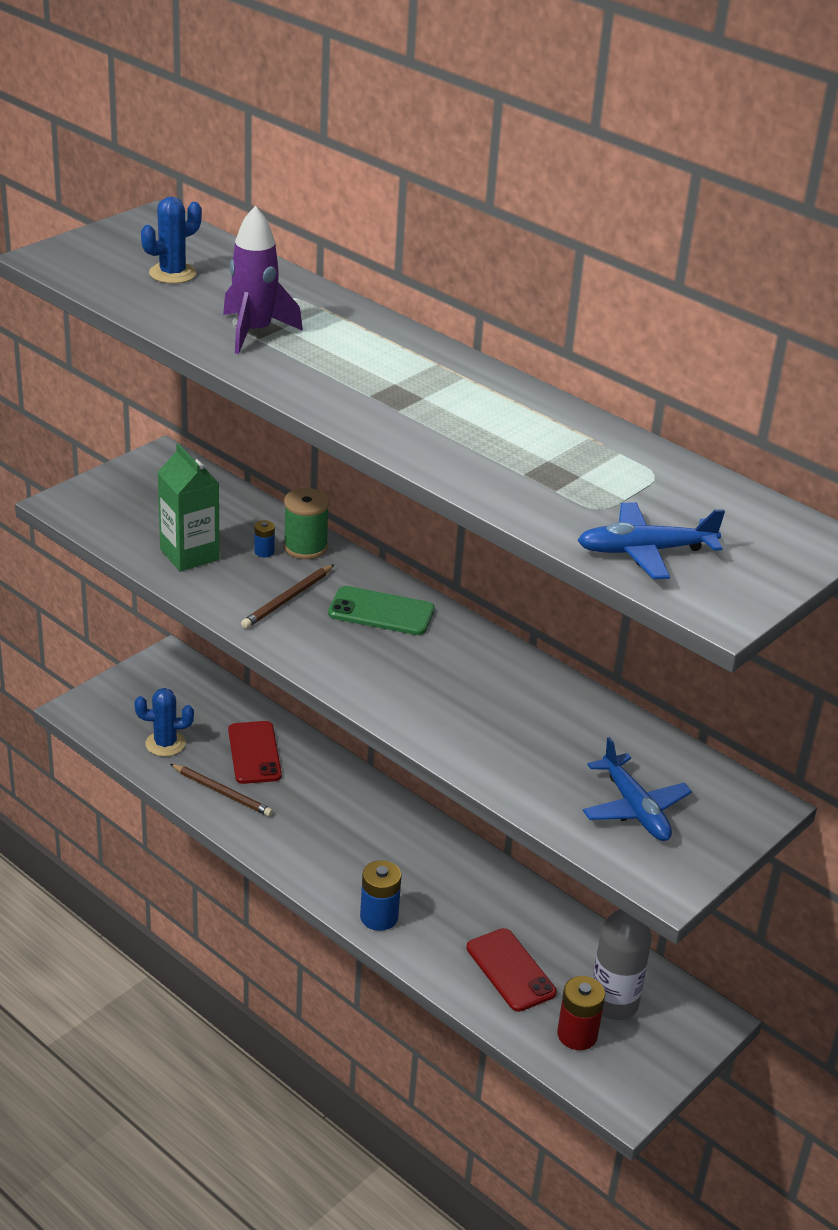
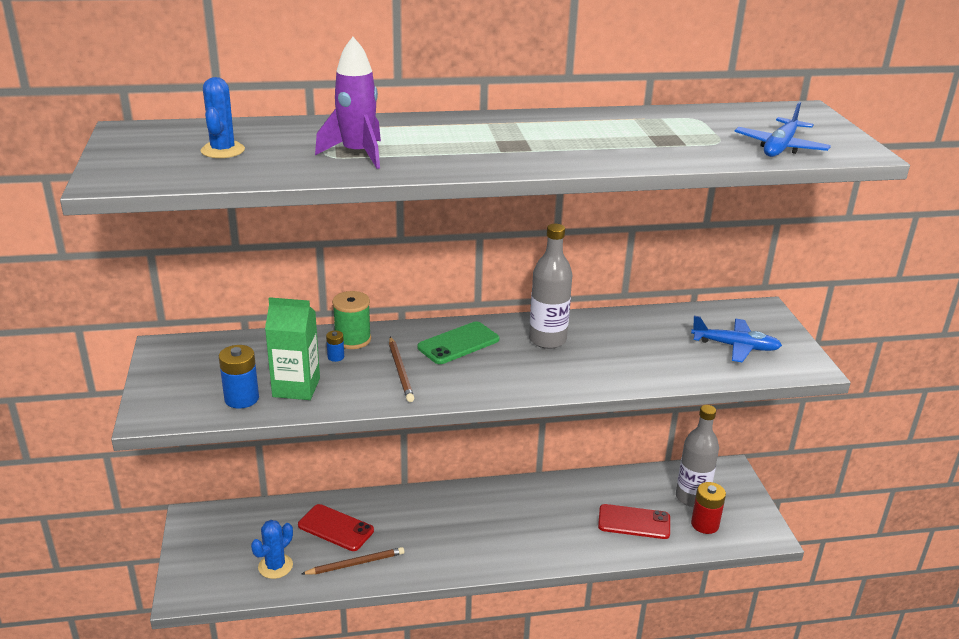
camera: 50 degrees left, 5 degrees down
blue battery [360,860,401,931] -> blue battery moved to [219,345,259,408]
none -> grey bottle [529,224,572,349]

